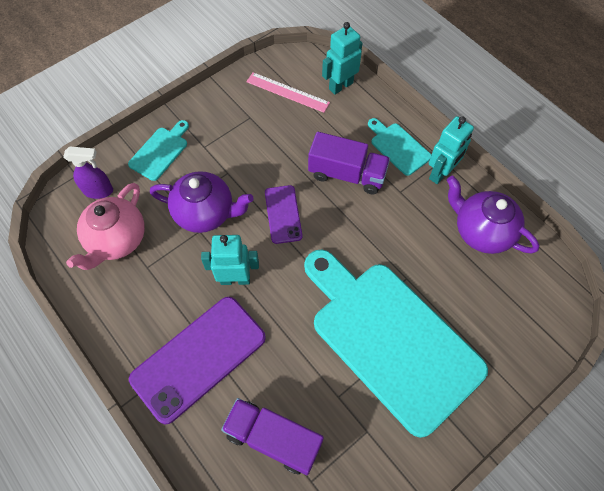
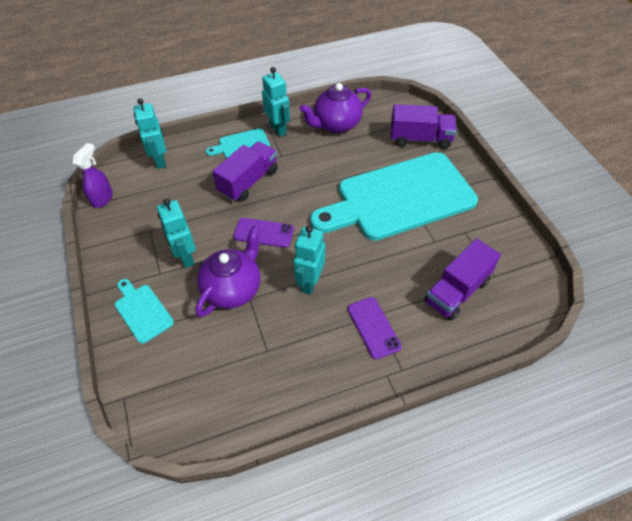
camera: 70 degrees left, 10 degrees down
purple spray bottle [63,146,113,199] -> purple spray bottle moved to [73,143,113,208]
pink teapot [66,183,145,270] -> none
purple phone [129,297,266,425] -> purple phone [348,297,402,360], size x0.54
pink ruler [246,72,330,113] -> none
none -> turquoise robot [157,198,196,268]
none -> purple truck [391,104,457,149]

